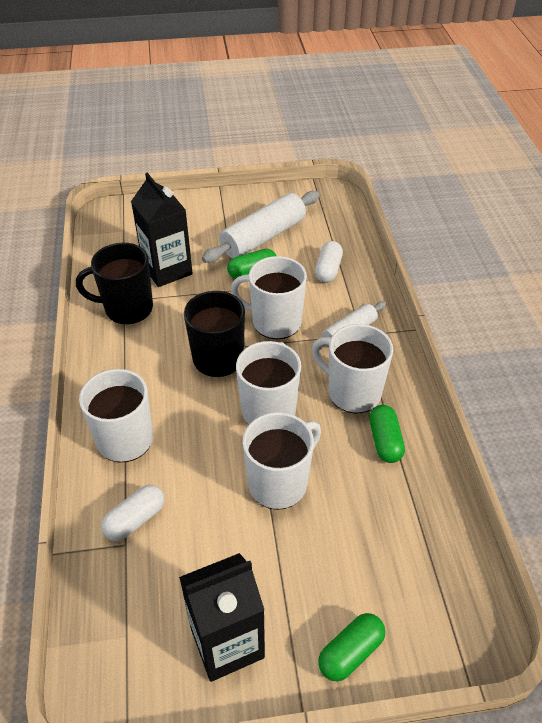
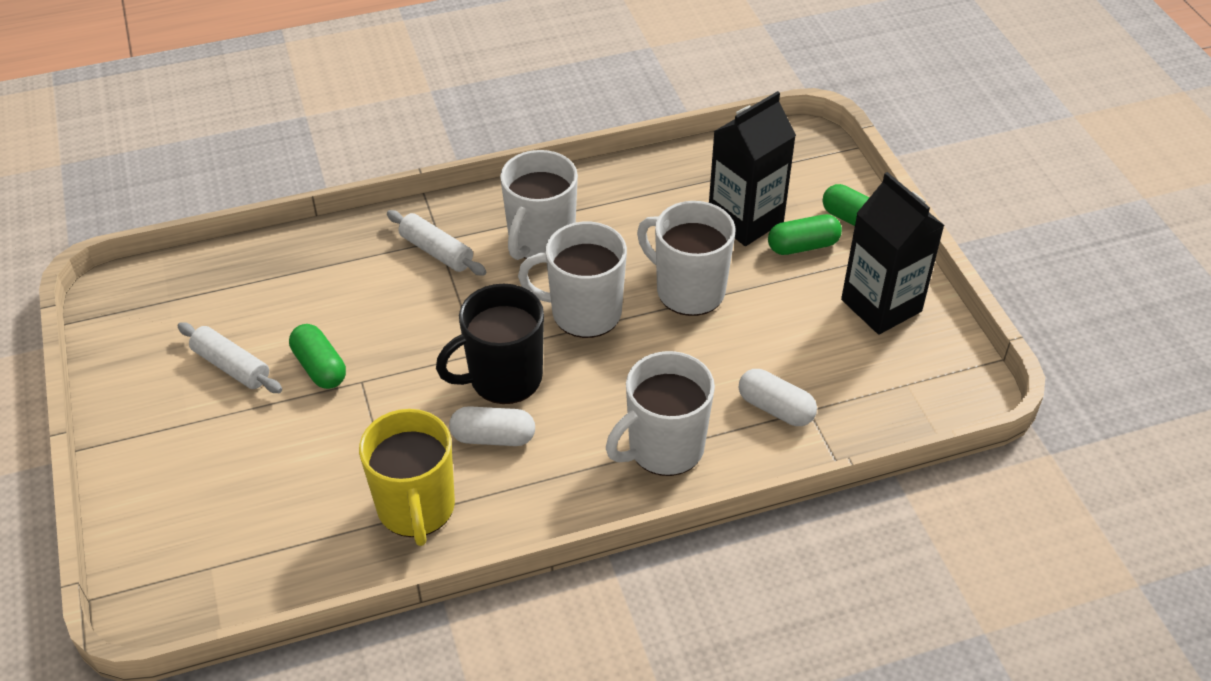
camera: 100 degrees left, 0 degrees up
black mug [76,243,153,324] -> yellow mug [359,409,455,546]
black carton [131,173,193,287] -> black carton moved to [709,91,796,246]
white rolling pin [202,191,319,263] -> white rolling pin [178,323,282,393], size x0.57
white mug [231,256,307,339] -> none
white capsule [315,241,343,283] -> white capsule moved to [449,406,535,446]
green capsule [369,405,405,463] -> green capsule moved to [768,214,842,255]

